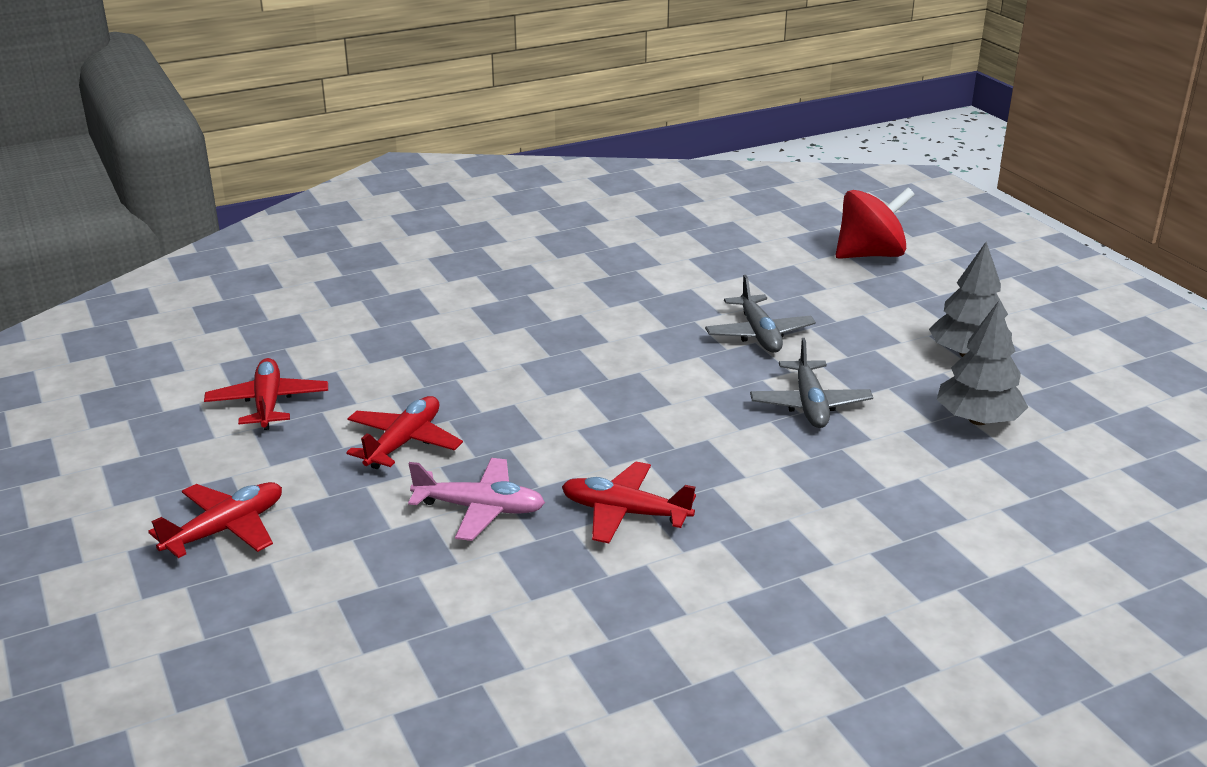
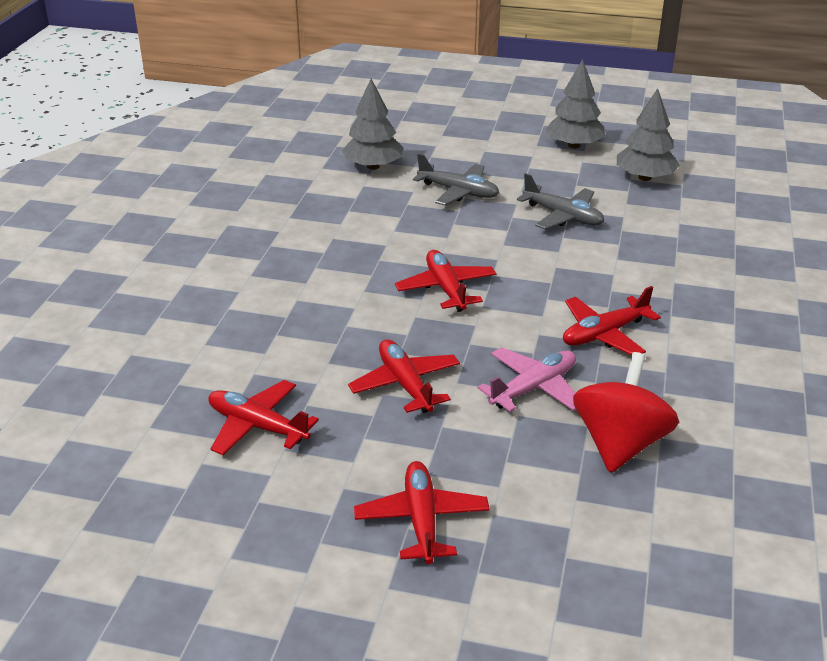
camera: 50 degrees left, 5 degrees up
red spinning top [836,187,915,259] -> red spinning top moved to [573,352,679,473]
none -> grey tree [342,79,403,170]
none -> red plane [395,250,496,312]

